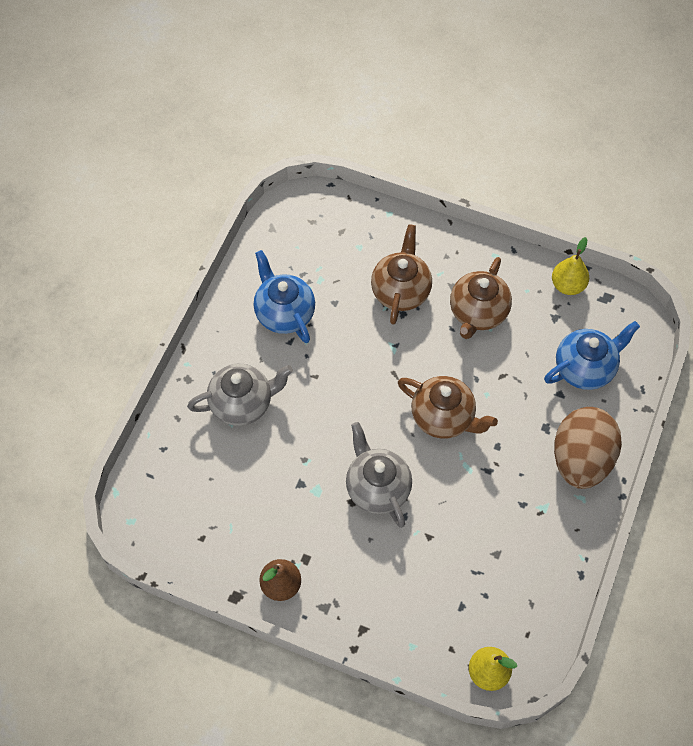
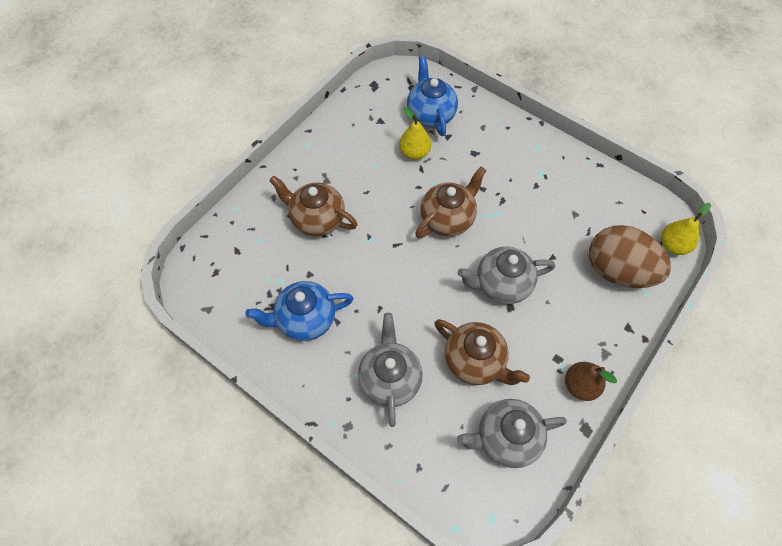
camera: 75 degrees left, 0 degrees up
brown teapot [450,257,512,339] -> brown teapot moved to [434,319,530,385]
yellow pear [552,237,589,295] -> yellow pear moved to [399,107,431,160]
brown egg [554,407,622,489] -> brown egg moved to [589,225,671,288]
none -> grey teapot [457,399,567,468]

